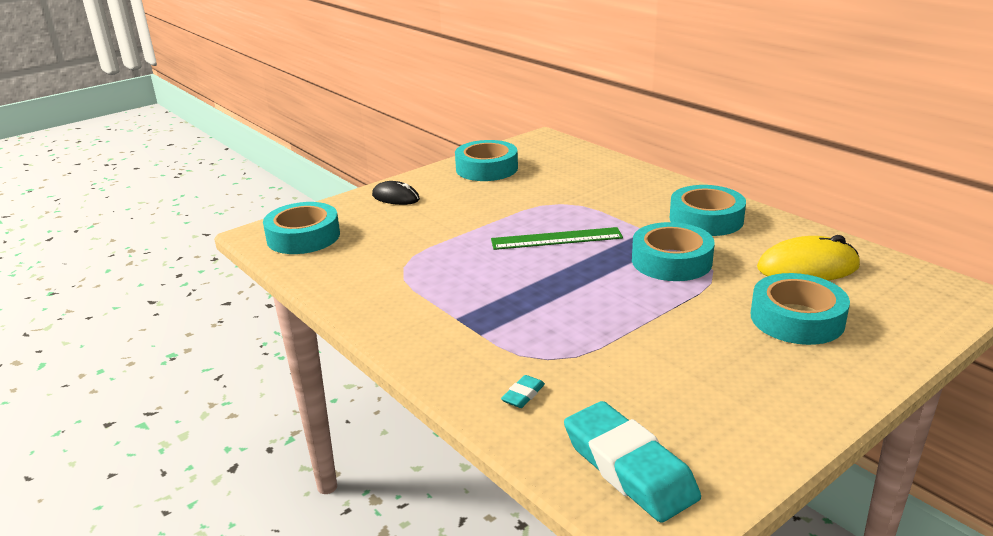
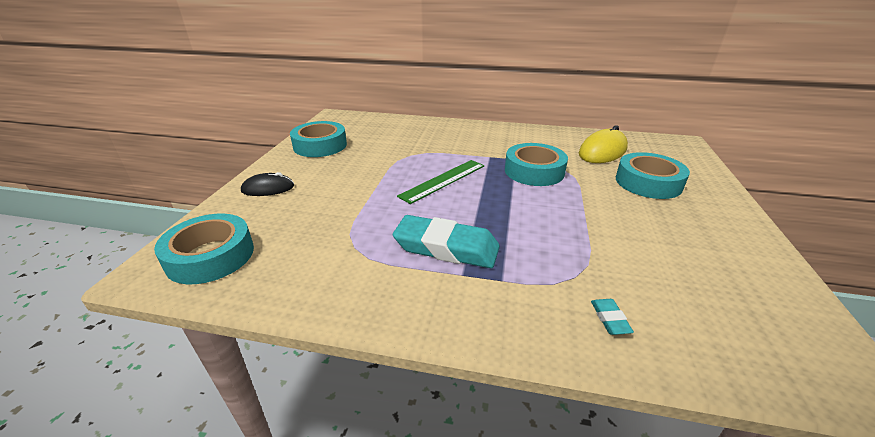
camera: 40 degrees left, 5 degrees up
turquoise eraser [564,401,701,523] -> turquoise eraser moved to [393,215,500,268]
turquoise tape [670,185,746,236] -> none

